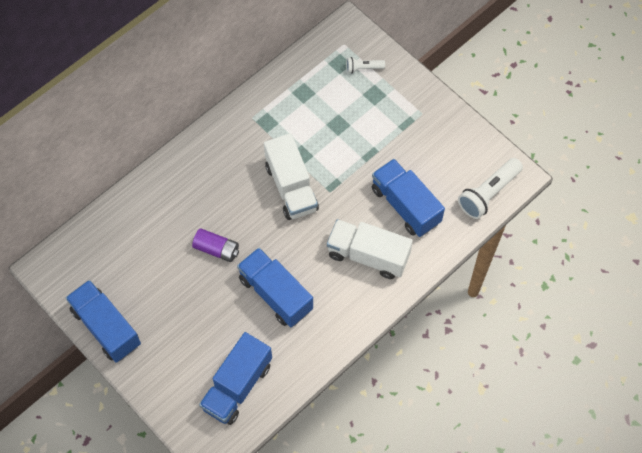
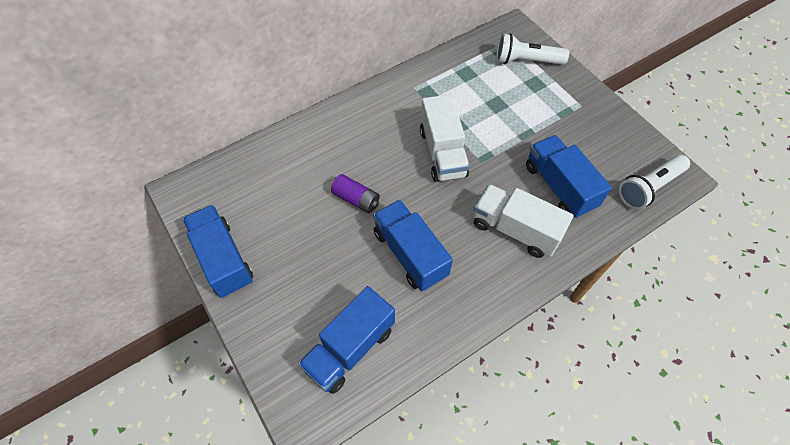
camera: 10 degrees right, 5 degrees down
white flashlight [346,57,385,73] -> white flashlight [496,33,569,65], size x1.86

